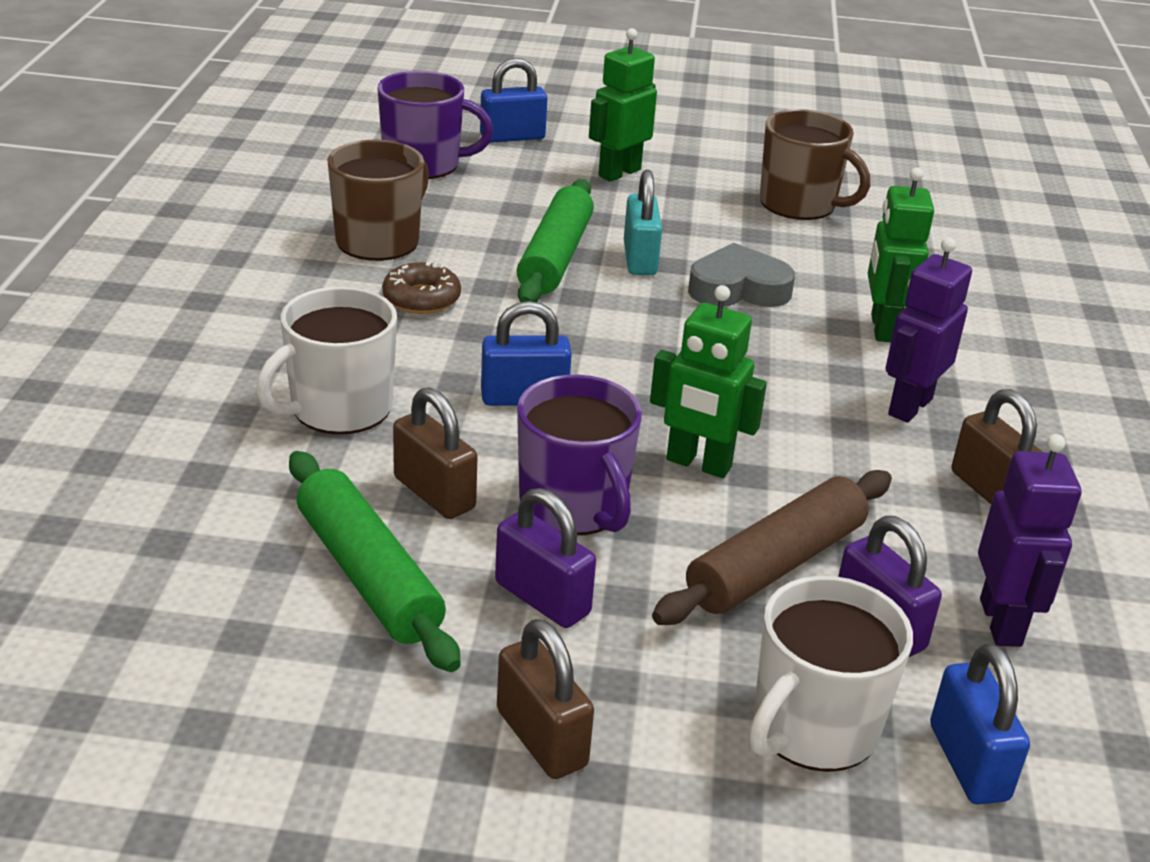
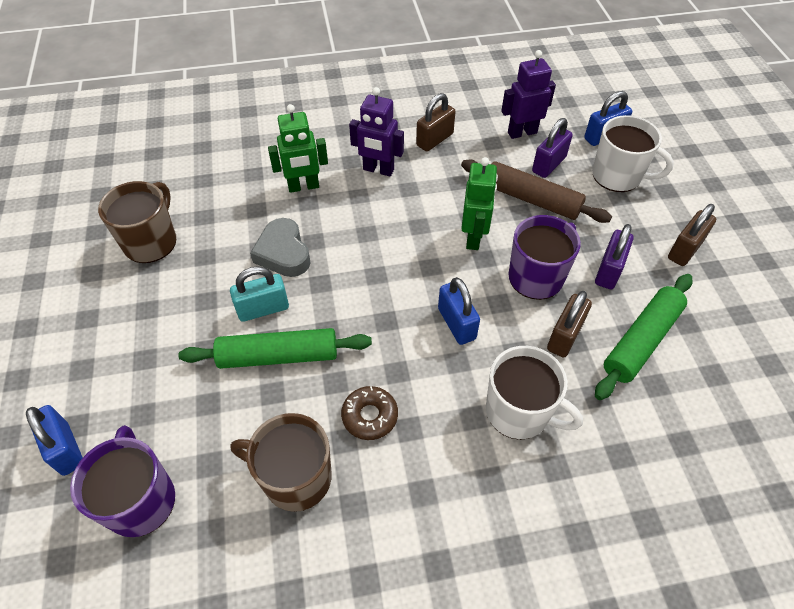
camera: 105 degrees left, 20 degrees up
green robot [589,28,657,182] -> none

